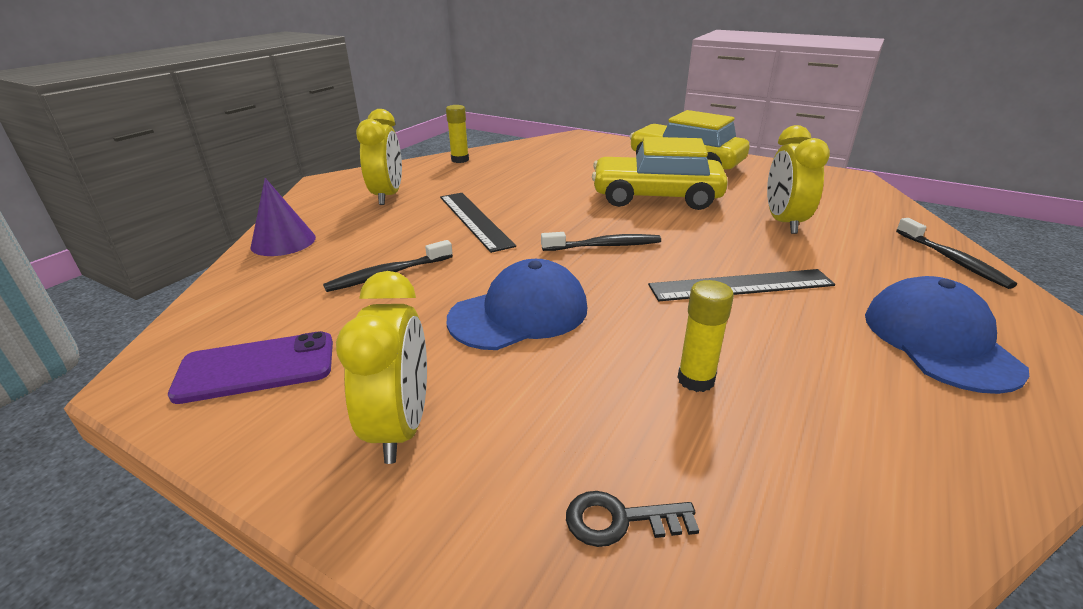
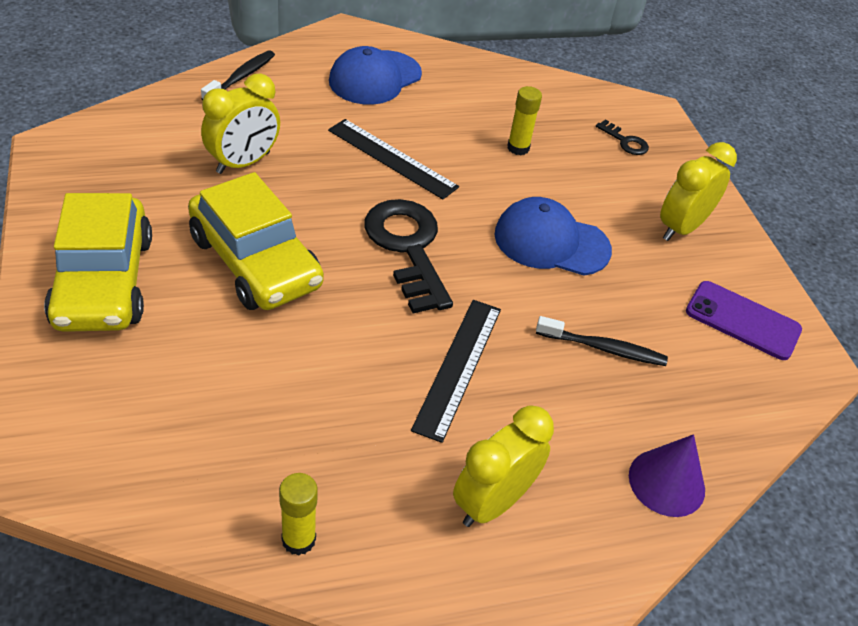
camera: 140 degrees left, 15 degrees up
black toothbrush [541,232,661,251] -> black key [364,199,453,314]

